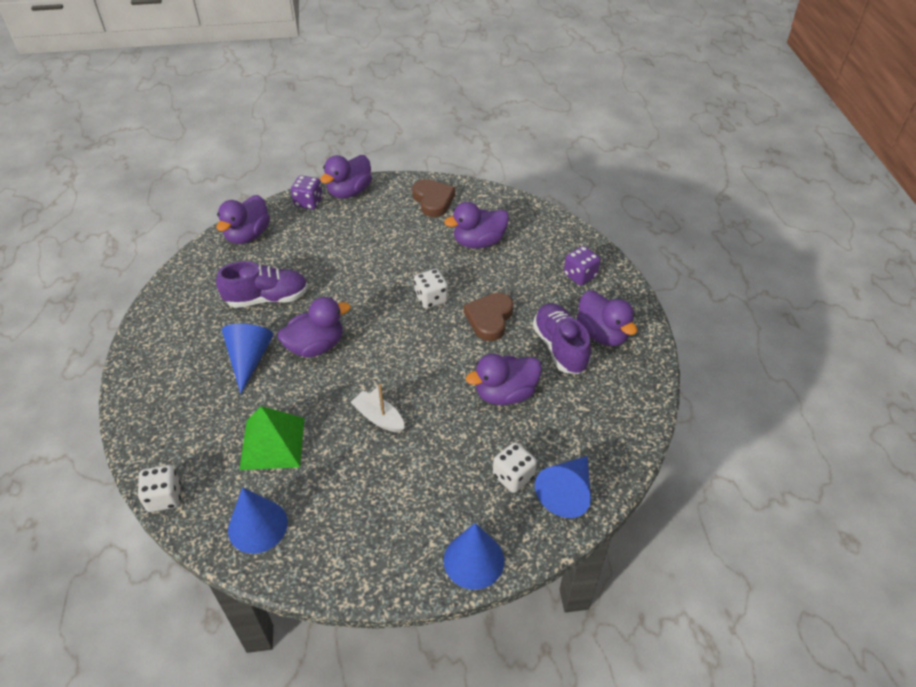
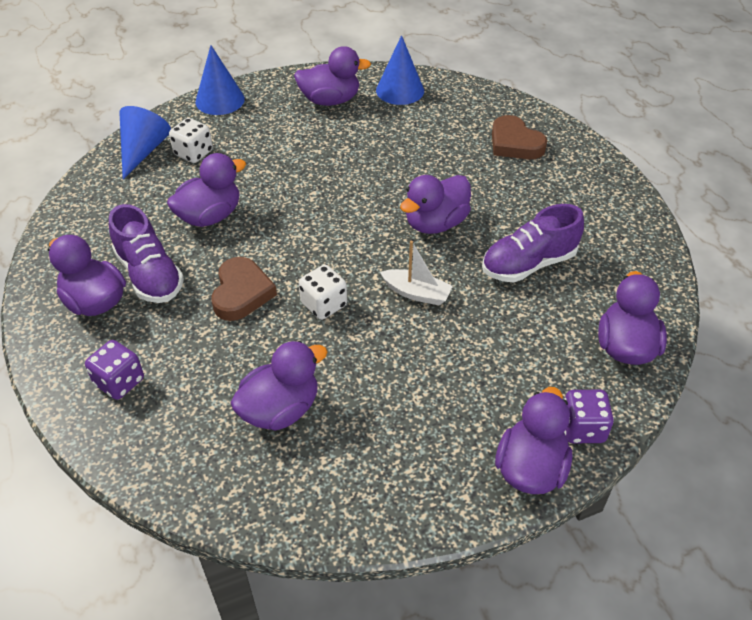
camera: 165 degrees right, 0 degrees up
white dice [137,465,181,512] -> none
blue cone [222,324,273,394] -> none
green pyramid [239,406,305,470] -> none
white boat [351,384,405,432] -> white boat moved to [380,241,453,305]
brown heart [412,179,455,217] -> brown heart moved to [492,115,547,159]
none -> purple duck [294,46,371,106]

